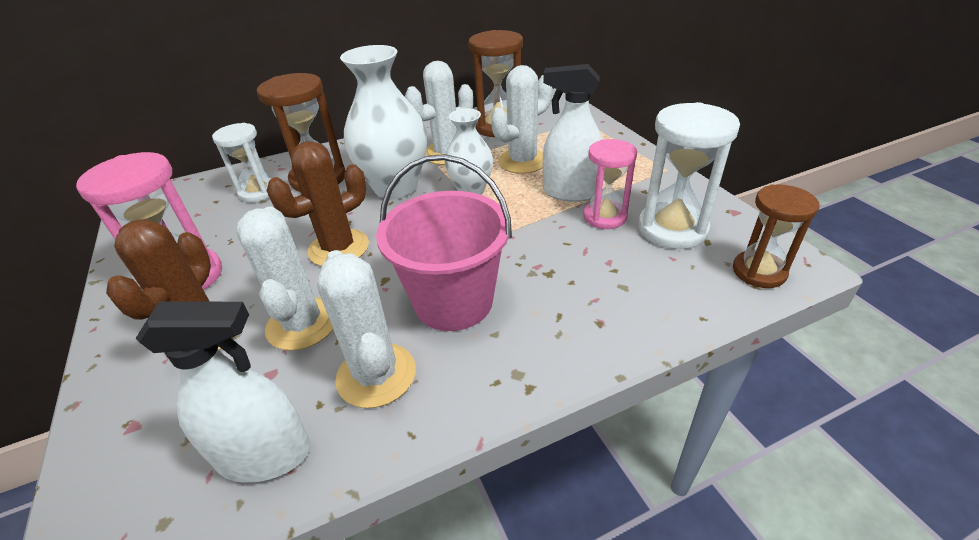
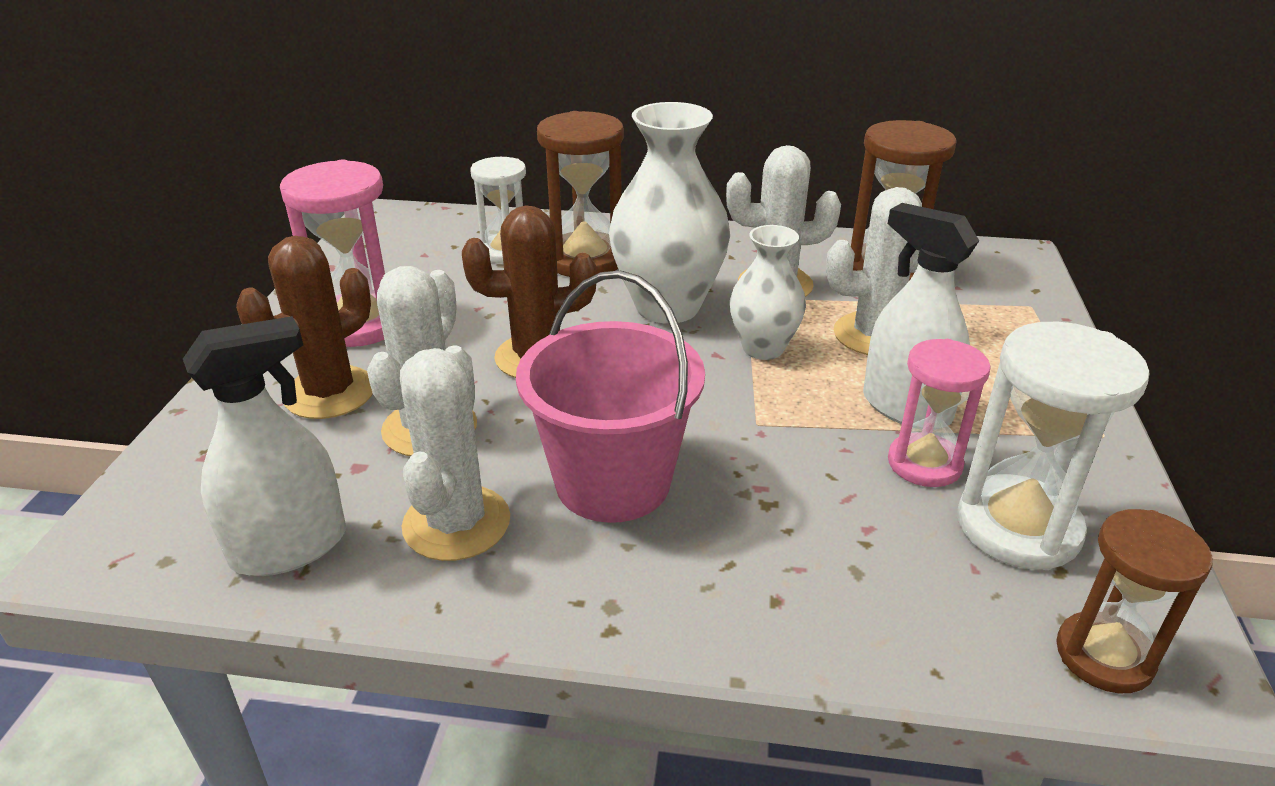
camera: 30 degrees right, 5 degrees down
white spray bottle [135,302,311,483] -> white spray bottle turned 60 degrees counterclockwise [183,316,346,576]

